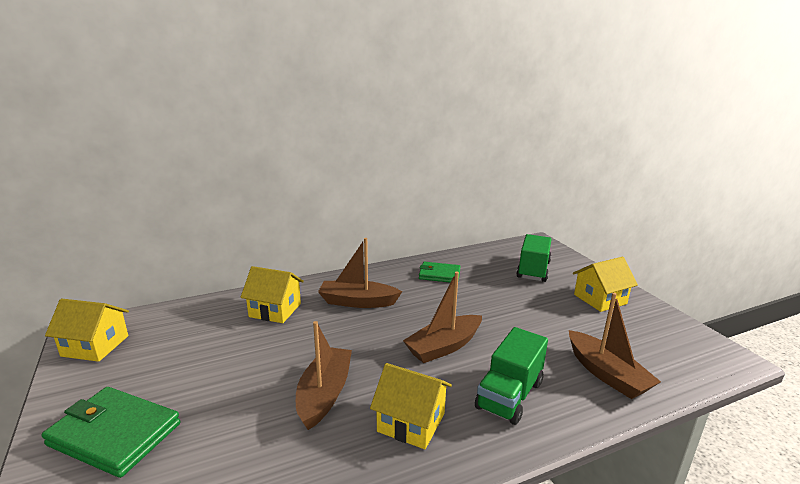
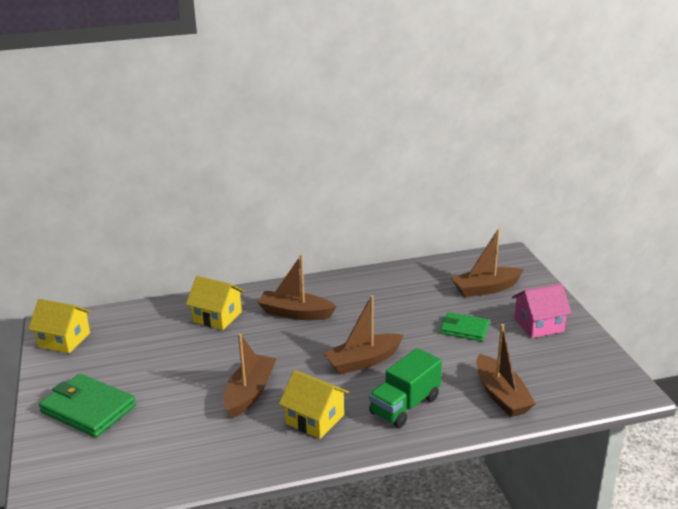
camera: 10 degrees right, 5 degrees up
green wallet [419,262,461,283] -> green wallet moved to [440,312,489,341]
green truck [516,234,551,282] -> brown boat [451,229,524,297]
yellow house [573,257,638,312] -> pink house [512,284,572,338]

